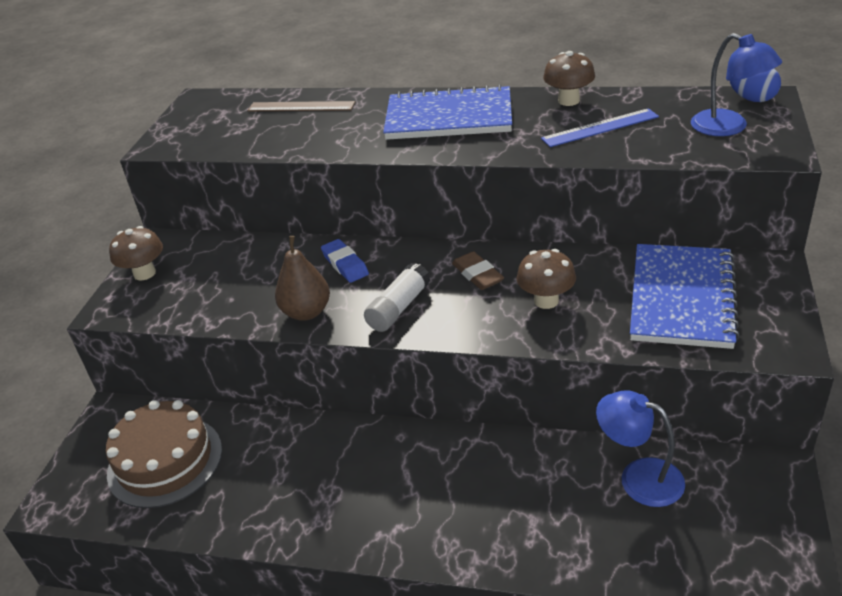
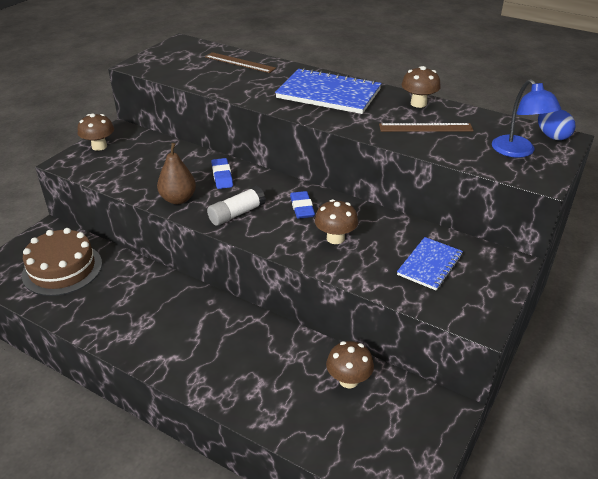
camera: 15 degrees right, 0 degrees up
brown eraser [452,251,504,290] -> blue eraser [290,191,315,219]
blue ruler [541,108,659,147] -> brown ruler [379,123,474,132]
blue lamp [596,390,685,507] -> brown mushroom [326,341,374,388]
blue notebook [630,244,740,349] -> blue notebook [397,237,463,291], size x0.59

